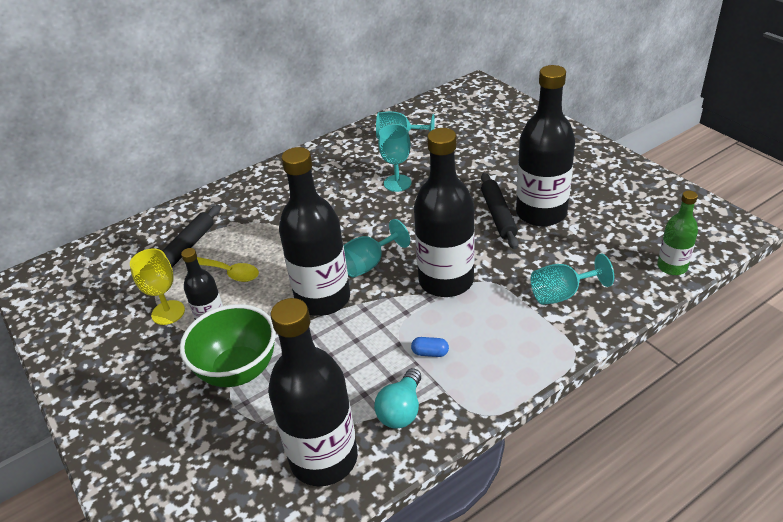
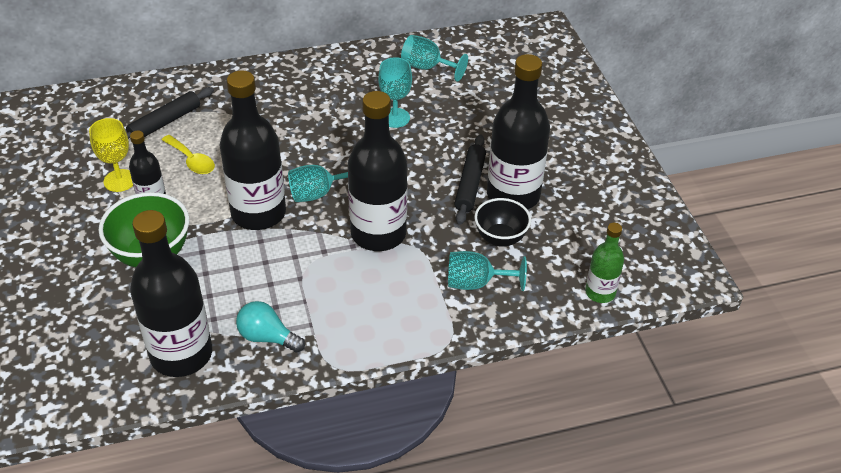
camera: 15 degrees right, 5 degrees up
turquoise light bulb [374,368,421,428] -> turquoise light bulb turned 75 degrees clockwise [236,301,305,353]
blue capsule [411,337,449,357] -> none
none -> black bowl [474,198,531,246]

